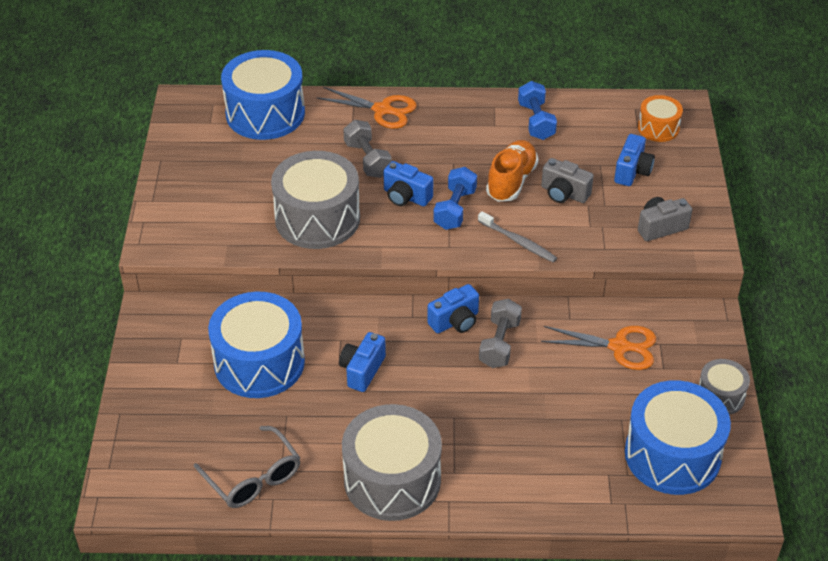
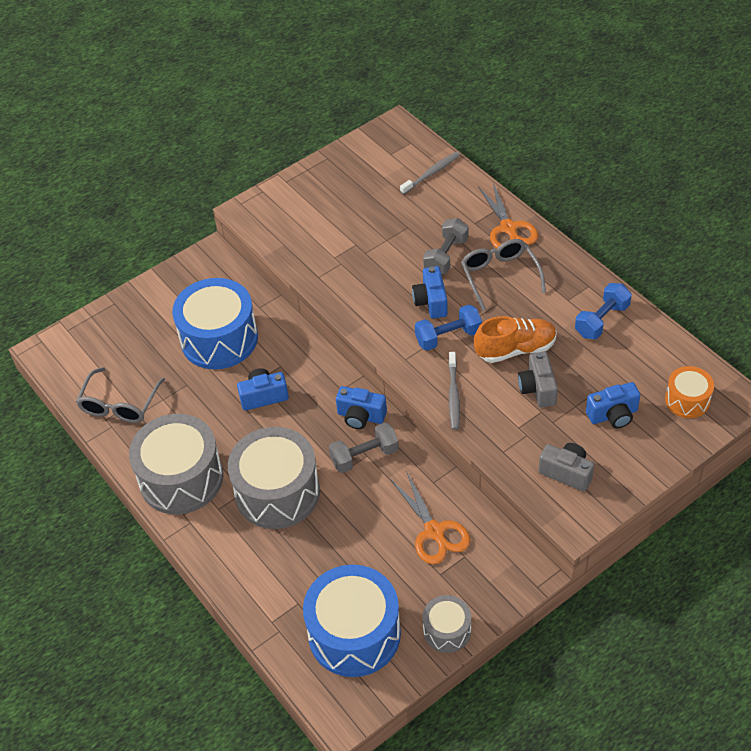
camera: 55 degrees right, 5 degrees up
blue drum [221,50,305,140] -> grey toothbrush [400,151,460,194]
grey drum [271,151,360,249] -> grey drum moved to [228,427,320,529]
none -> grey glasses [461,239,546,311]

